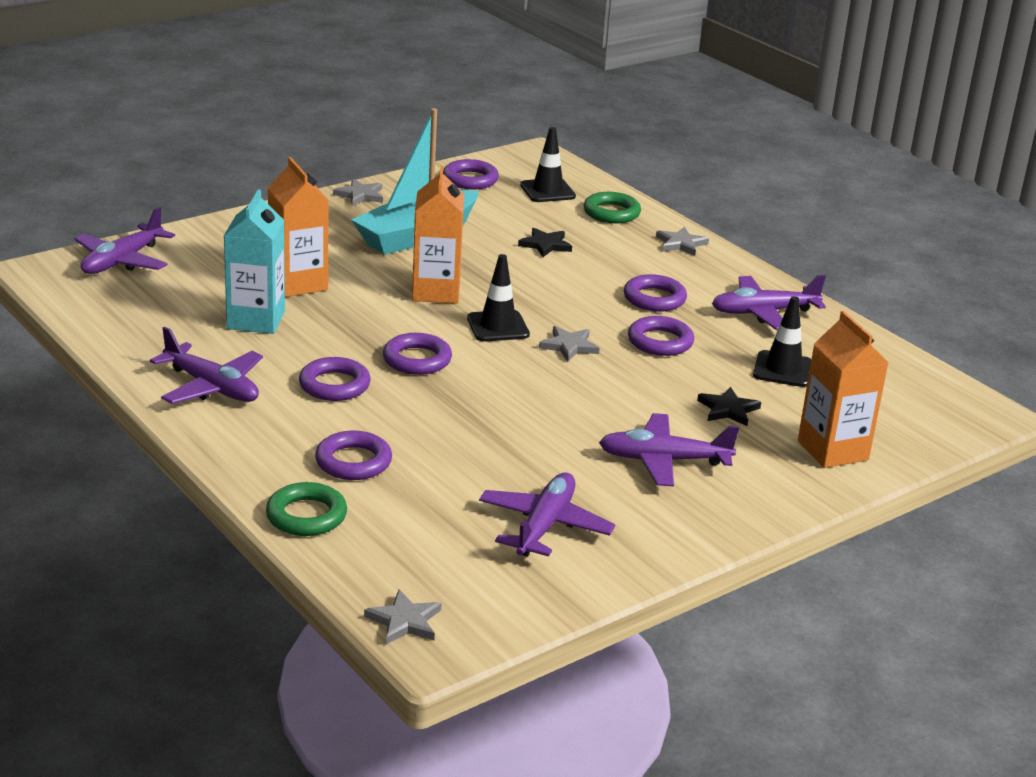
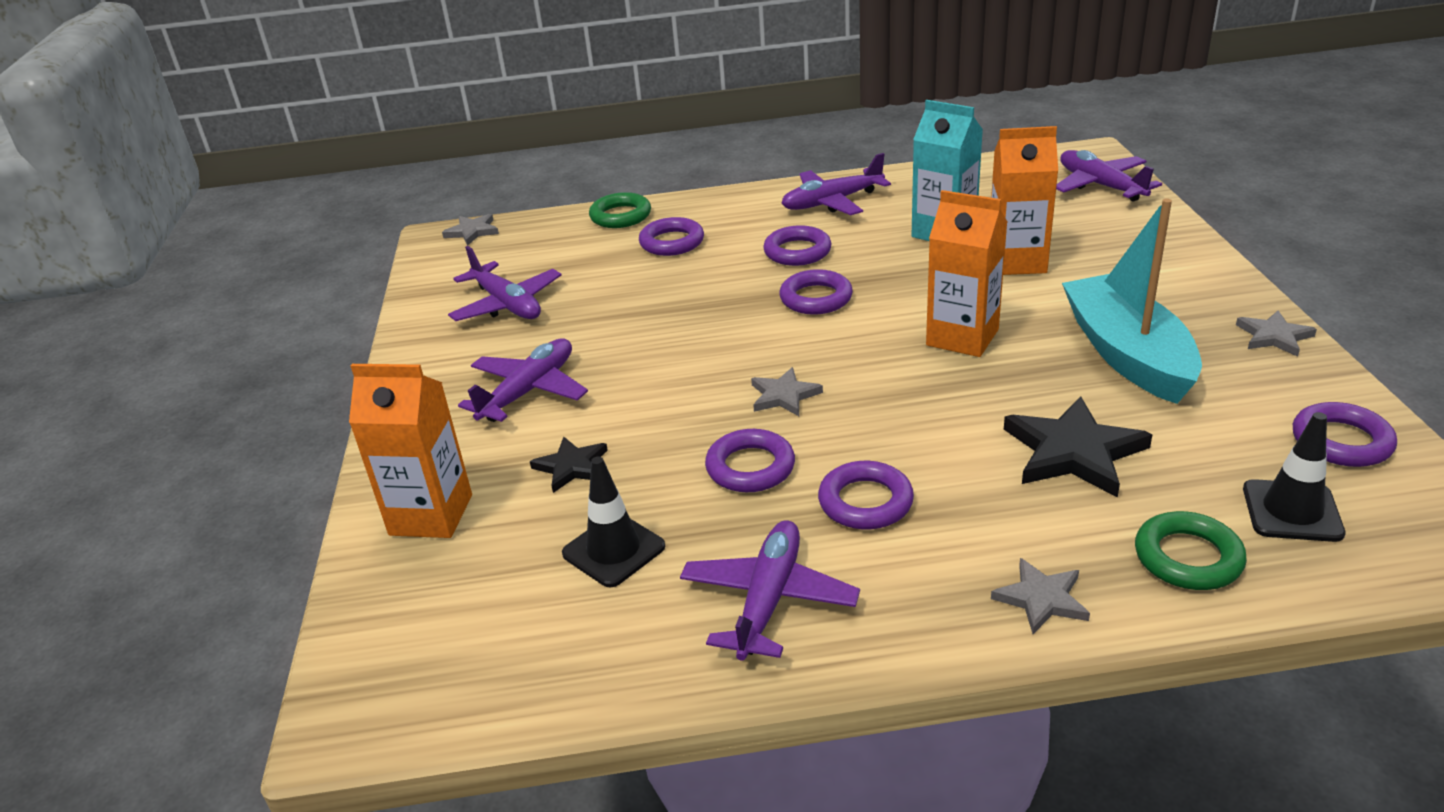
camera: 125 degrees right, 5 degrees up
black traffic cone [467,254,530,342] -> none
black star [518,228,572,257] -> black star [1004,396,1152,498], size x1.75

